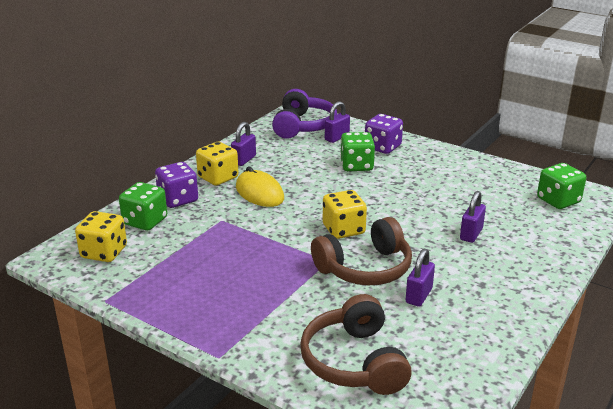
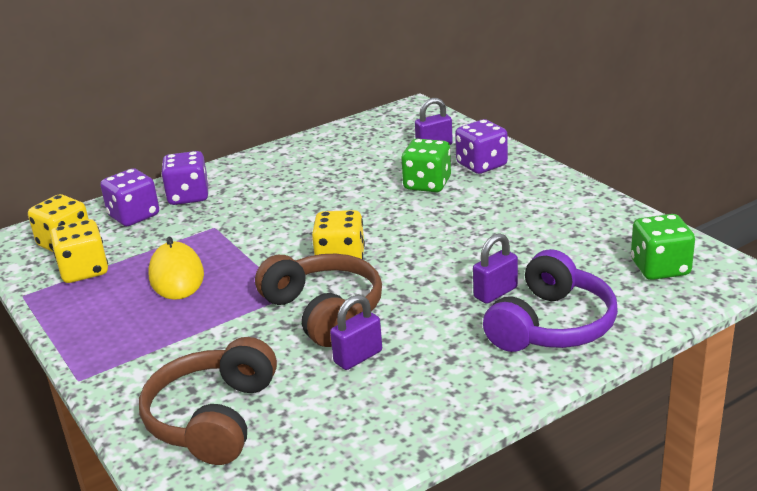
camera: 25 degrees right, 0 degrees up
green dice [119,182,167,231] -> purple dice [100,168,159,226]
yellow dice [196,142,239,186] -> yellow dice moved to [50,219,108,283]
purple padlock [231,122,256,166] -> none
yellow mouse [236,167,284,207] -> yellow mouse moved to [148,237,204,300]
purple headphones [272,89,337,139] -> purple headphones moved to [483,249,618,352]
brown headphones [311,217,412,285] -> brown headphones turned 120 degrees counterclockwise [255,254,382,347]

